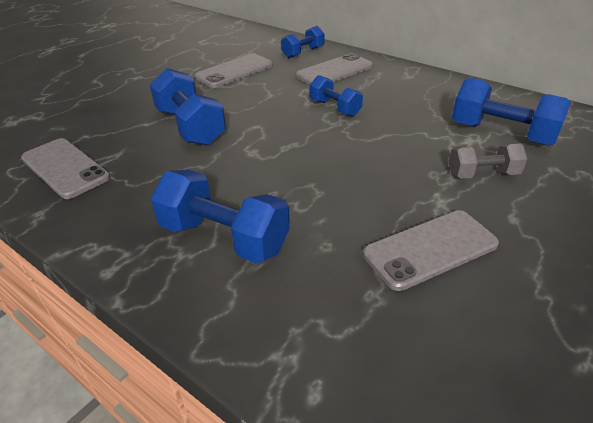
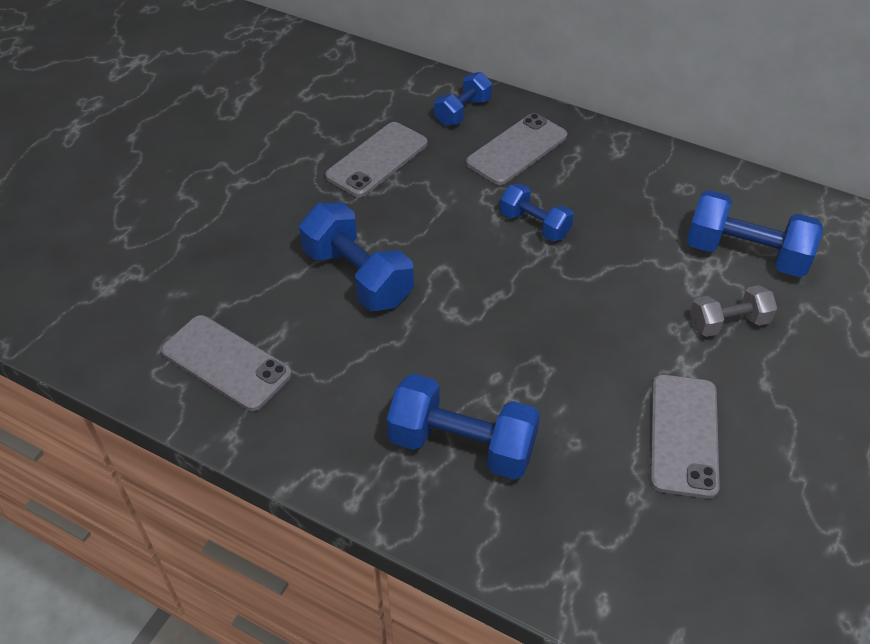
camera: 10 degrees left, 10 degrees up
grey phone [363,210,499,291] -> grey phone turned 45 degrees counterclockwise [650,375,720,499]

